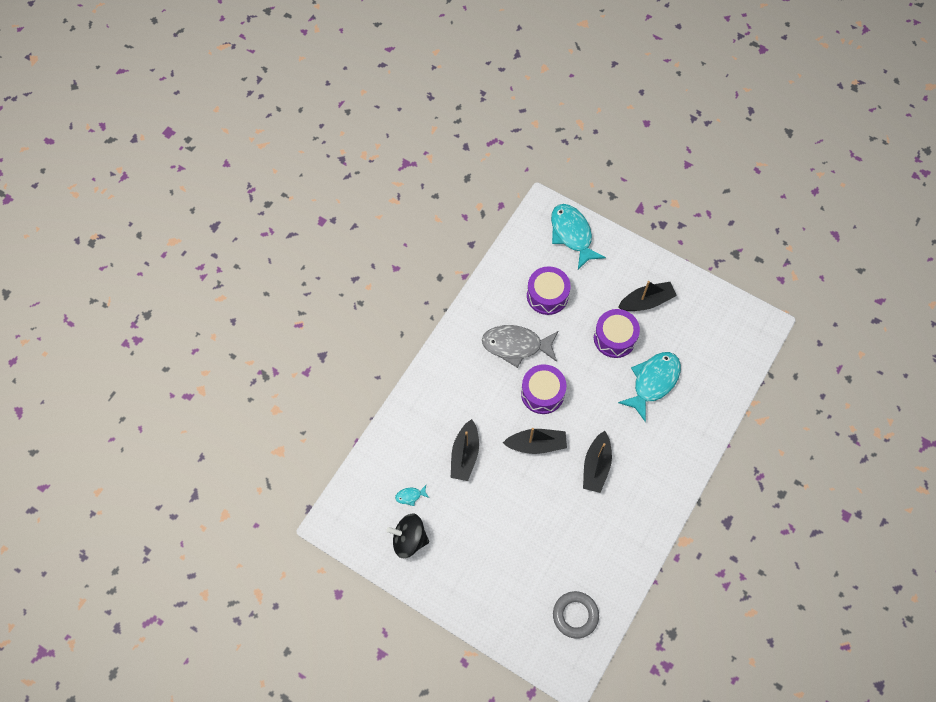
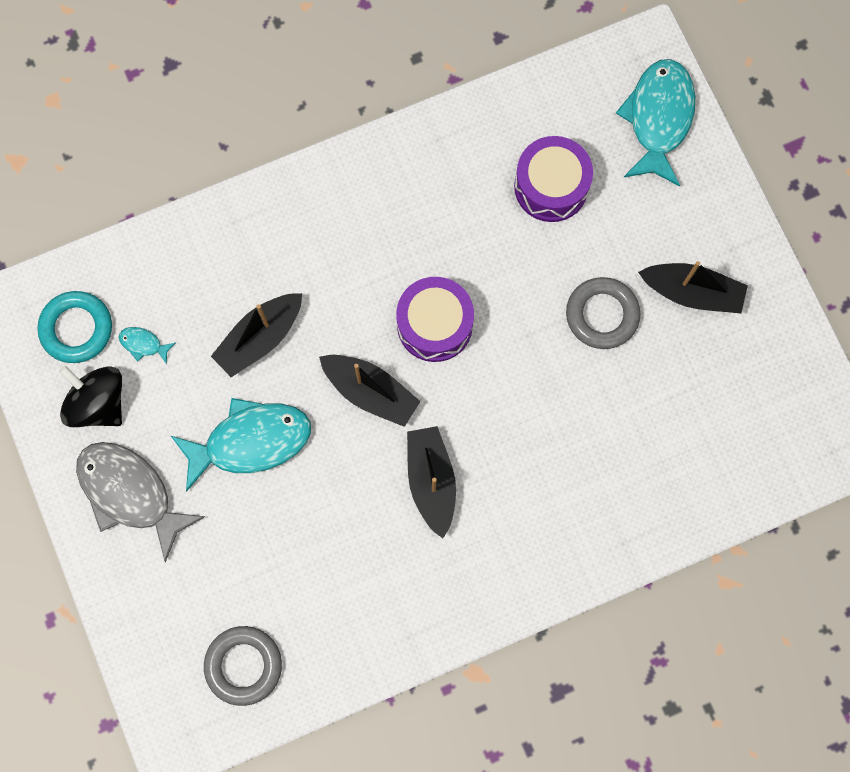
camera: 35 degrees right, 10 degrees up
grey fish [482,325,558,368] -> grey fish moved to [76,442,205,563]
black boat [583,431,612,493] -> black boat turned 120 degrees clockwise [407,426,456,538]
purple drum [594,309,640,358] -> grey ring [566,277,640,349]
turquoise fish [618,352,681,422] -> turquoise fish moved to [171,398,311,492]
none -> turquoise ring [37,291,112,363]

